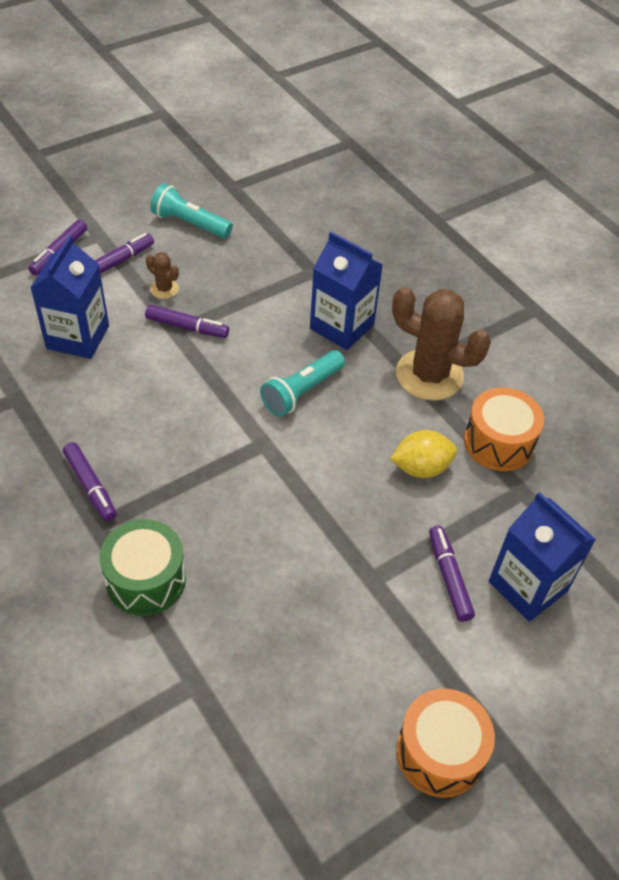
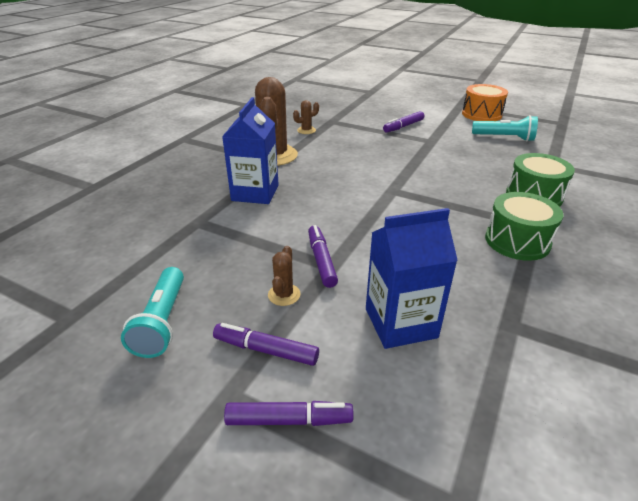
camera: 115 degrees left, 15 degrees down
purple marker [63,442,117,521] -> green drum [485,192,564,261]
turquoise flashlight [260,350,345,417] -> turquoise flashlight moved to [472,115,538,141]
yellow lemon [390,430,457,478] -> none
orange drum [464,388,544,471] -> brown cactus [293,100,319,134]
blue carton [489,492,596,622] -> none

